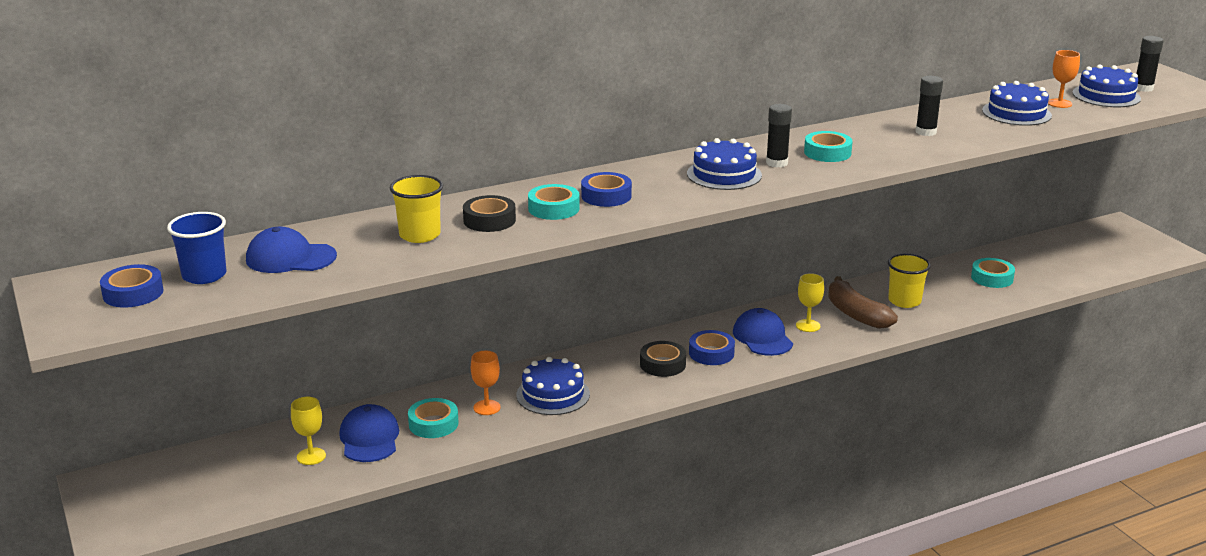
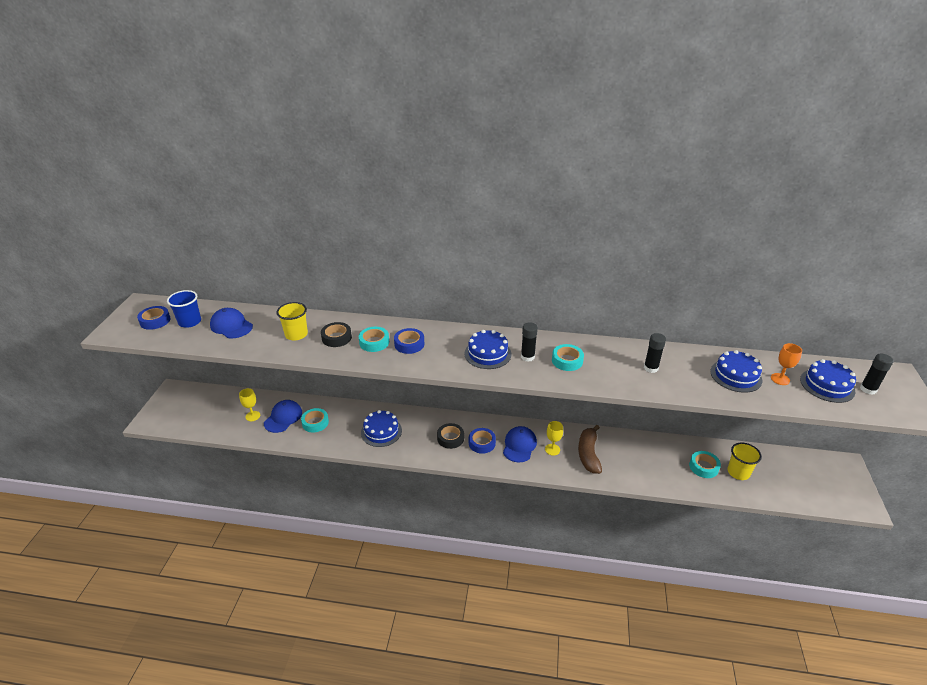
camera: 35 degrees right, 10 degrees up
orange goblet [471,350,501,415] -> none
yellow cup [888,254,931,308] -> yellow cup moved to [727,442,762,480]

